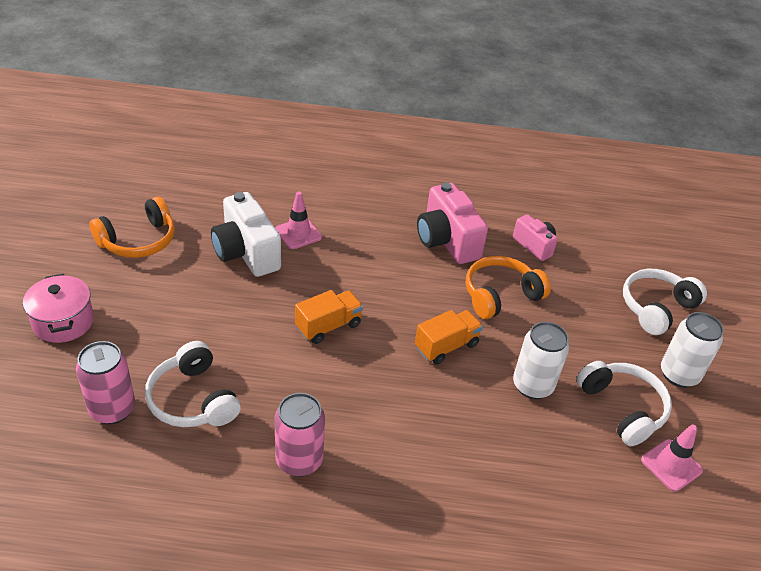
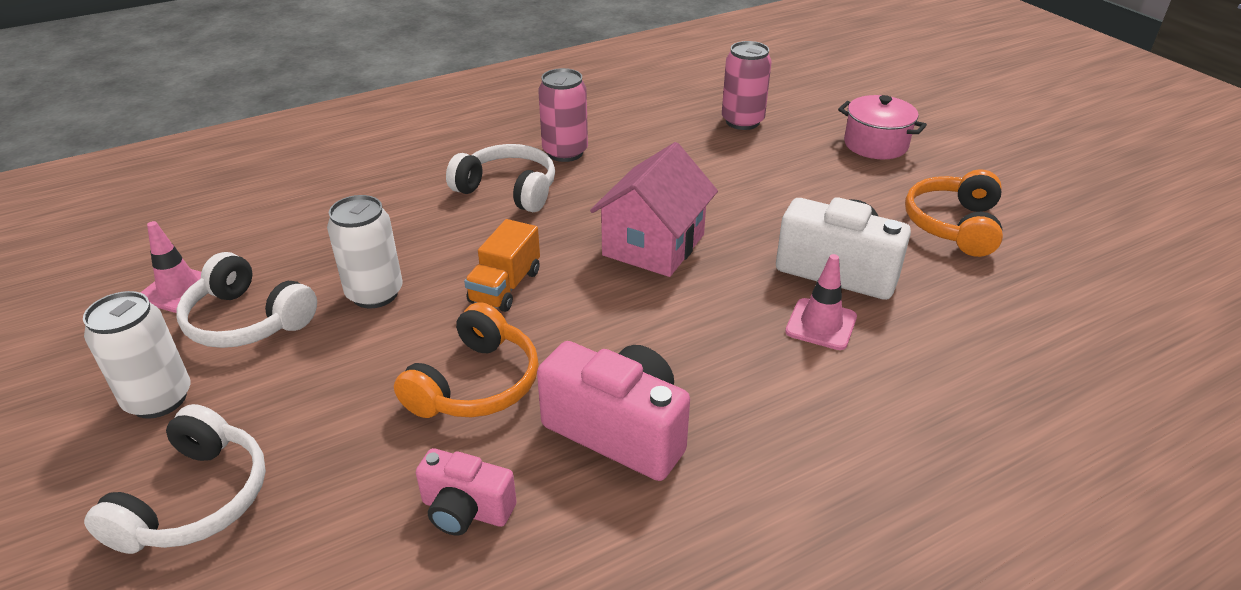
camera: 150 degrees right, 5 degrees down
white headphones [145,341,241,427] -> white headphones moved to [446,144,555,212]
orange truck [295,290,363,344] -> pink house [590,142,718,277]

